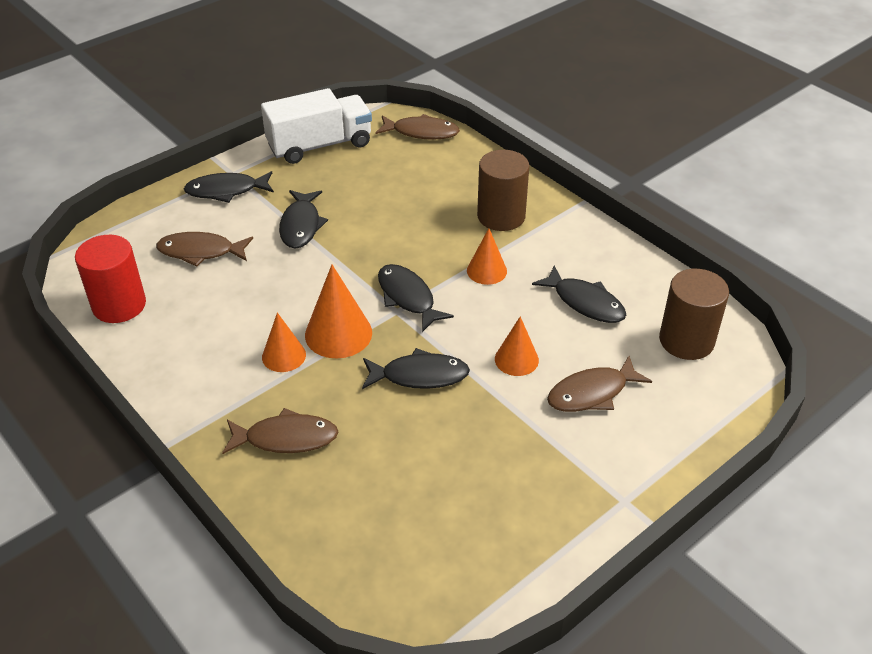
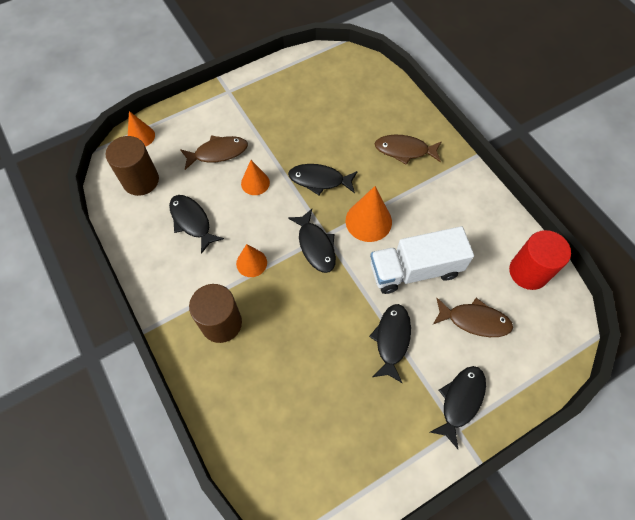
camera: 170 degrees left, 20 degrees up
black fish [184,171,274,203] -> black fish turned 60 degrees counterclockwise [430,366,486,449]
white truck [261,88,372,164] -> white truck moved to [370,226,474,294]
orange cone [262,313,306,372] -> orange cone moved to [128,111,155,147]
brown fish [375,114,460,140] -> none

